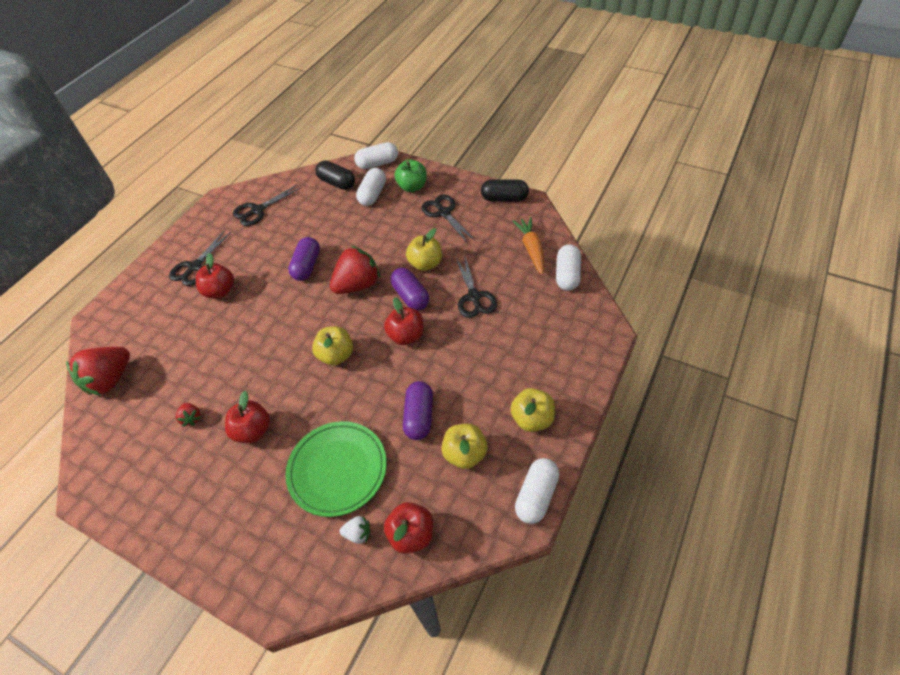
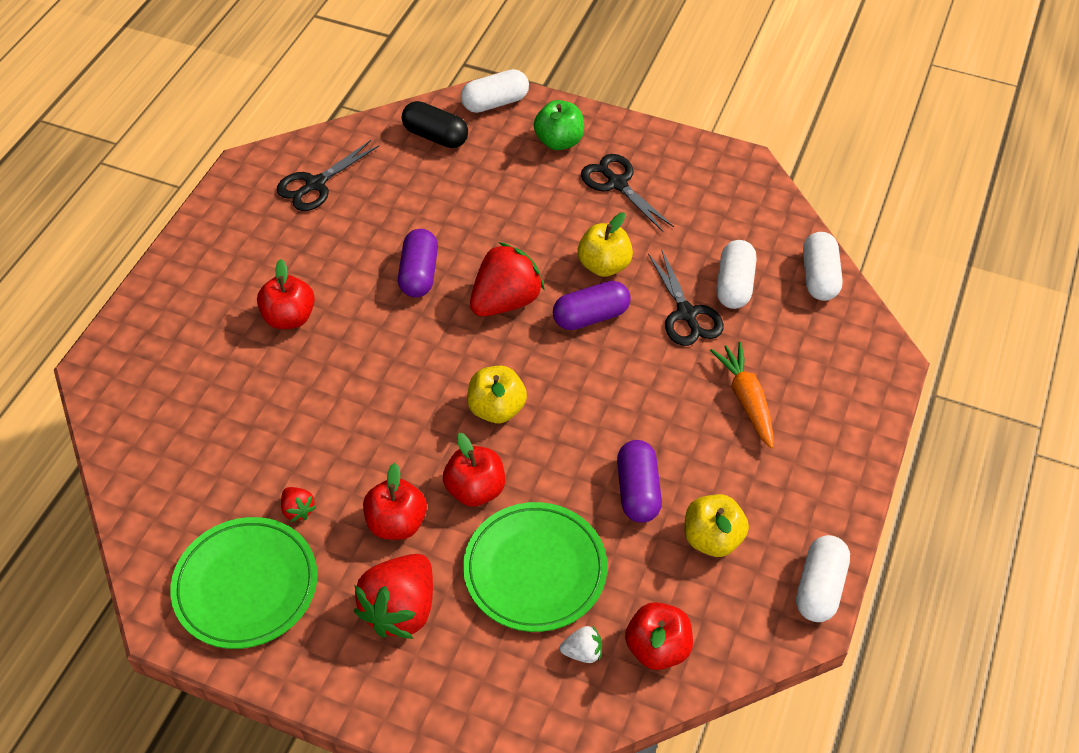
camera: 10 degrees left, 0 degrees up
red strawberry [66,347,130,396] -> red strawberry moved to [354,554,433,639]
black scissors [169,230,231,286] -> none
white capsule [356,168,386,206] -> white capsule moved to [716,240,756,309]
red apple [384,297,424,345] -> red apple moved to [443,433,505,507]
purple capsule [391,268,429,311] -> purple capsule turned 75 degrees counterclockwise [553,281,631,330]
black capsule [481,179,529,202] -> none
yellow apple [510,388,555,432] -> none
orange carrot [512,217,544,274] -> orange carrot moved to [710,342,773,448]
none -> green plate [170,517,317,649]

